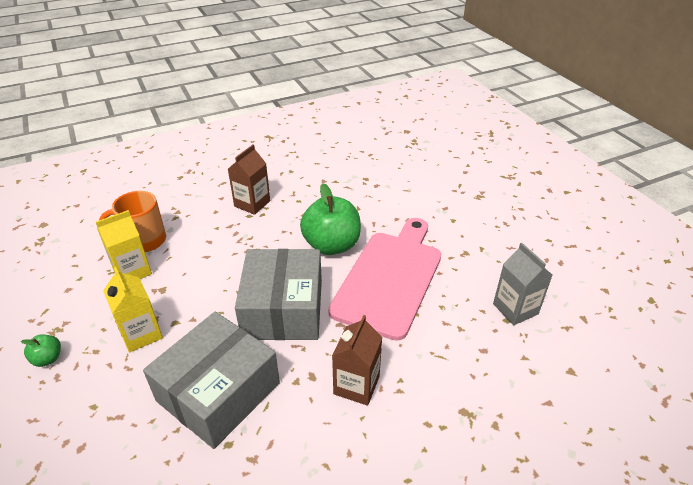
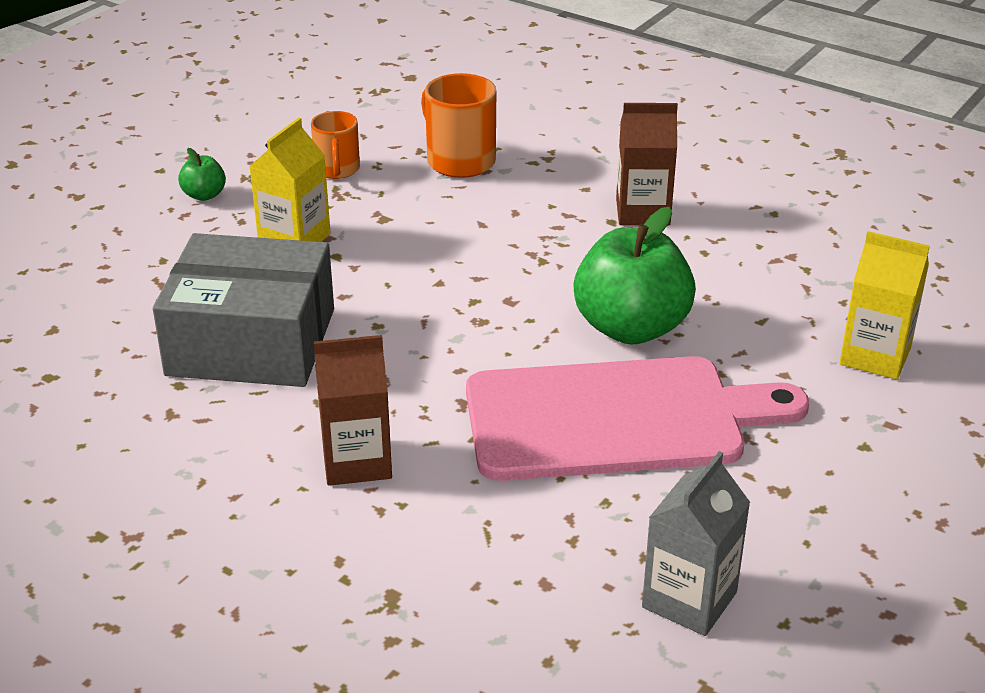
camera: 60 degrees right, 5 degrees down
yellow carton [96,210,152,279] -> yellow carton moved to [840,231,930,380]
grey box [235,249,322,340] -> none
none -> orange mug [311,111,360,179]

